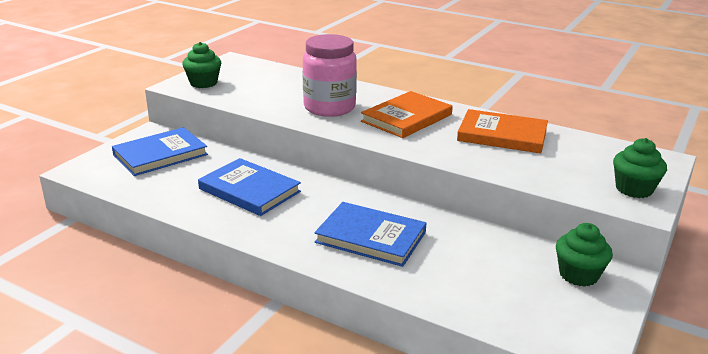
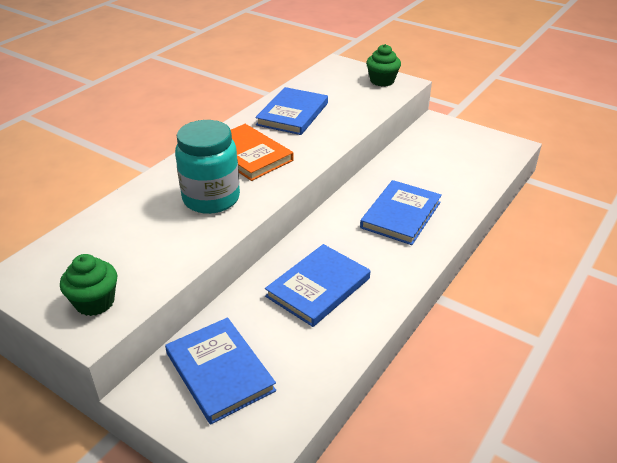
camera: 85 degrees left, 10 degrees up
pink jar [303,34,357,117] -> turquoise jar [175,120,240,214]
orange book [457,109,548,153] -> blue book [255,87,328,135]
green cupcake [556,223,613,287] -> none

